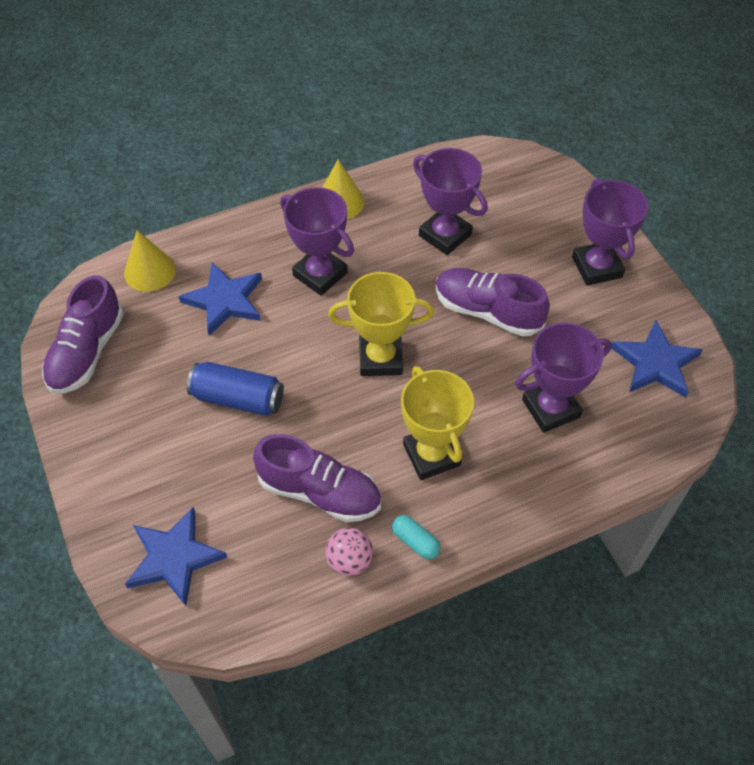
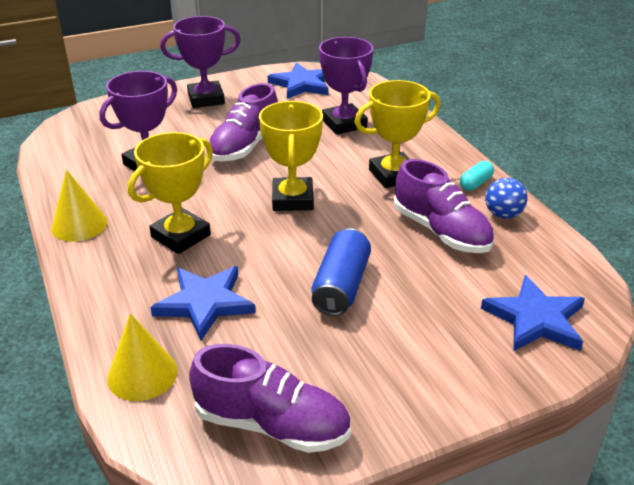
camera: 90 degrees left, 20 degrees down
purple shoe [253,434,381,522] -> purple shoe turned 120 degrees clockwise [393,159,494,253]
purple trophy [280,187,354,296] -> yellow trophy [128,132,213,254]
pink ball [325,528,373,576] -> blue ball [485,178,528,219]

